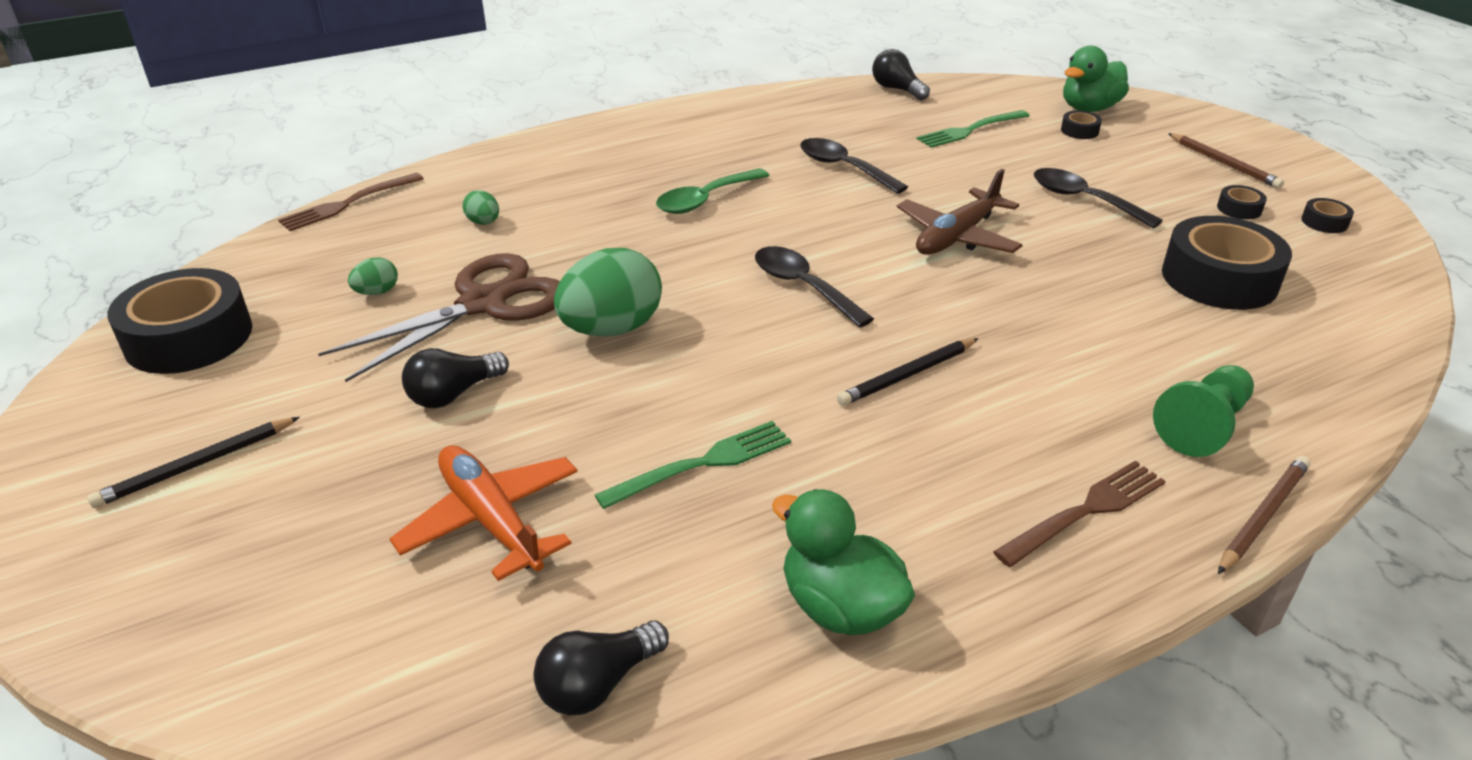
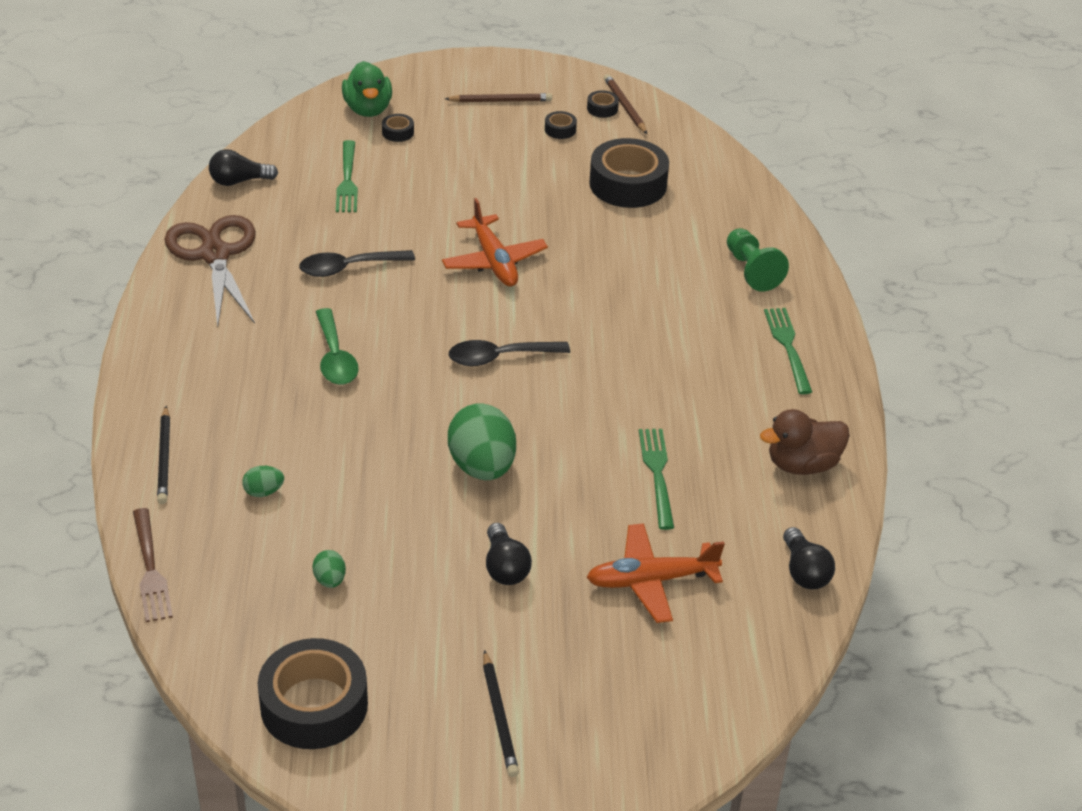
camera: 65 degrees left, 5 degrees up
brown scissors [318,253,560,382] -> brown scissors moved to [165,215,256,327]
green duck [772,489,915,635] -> brown duck [760,409,850,475]
black pencil [837,338,979,406] -> black pencil moved to [157,406,170,504]
brown plane [897,169,1022,255] -> orange plane [442,198,548,287]
brown fork [993,460,1166,567] -> green fork [764,308,812,394]
black spoon [1034,168,1163,228] -> none
brown pencil [1218,456,1310,574] -> brown pencil moved to [604,74,647,134]

